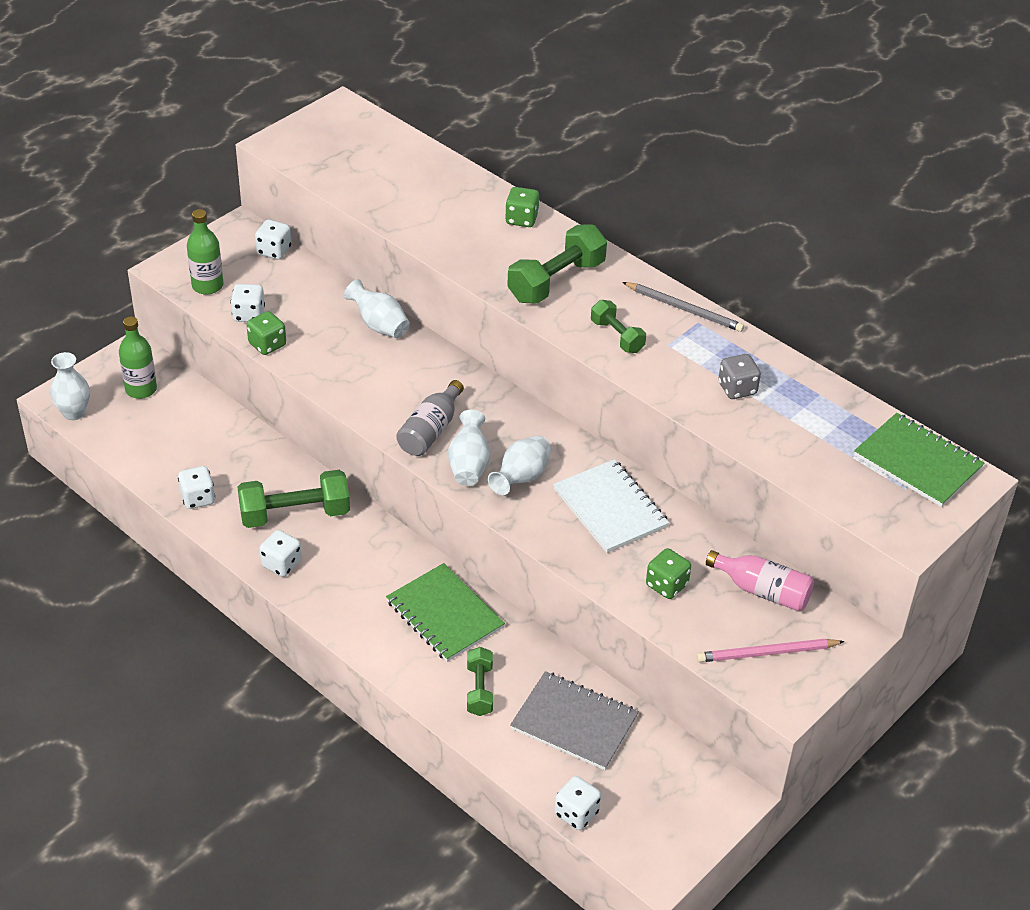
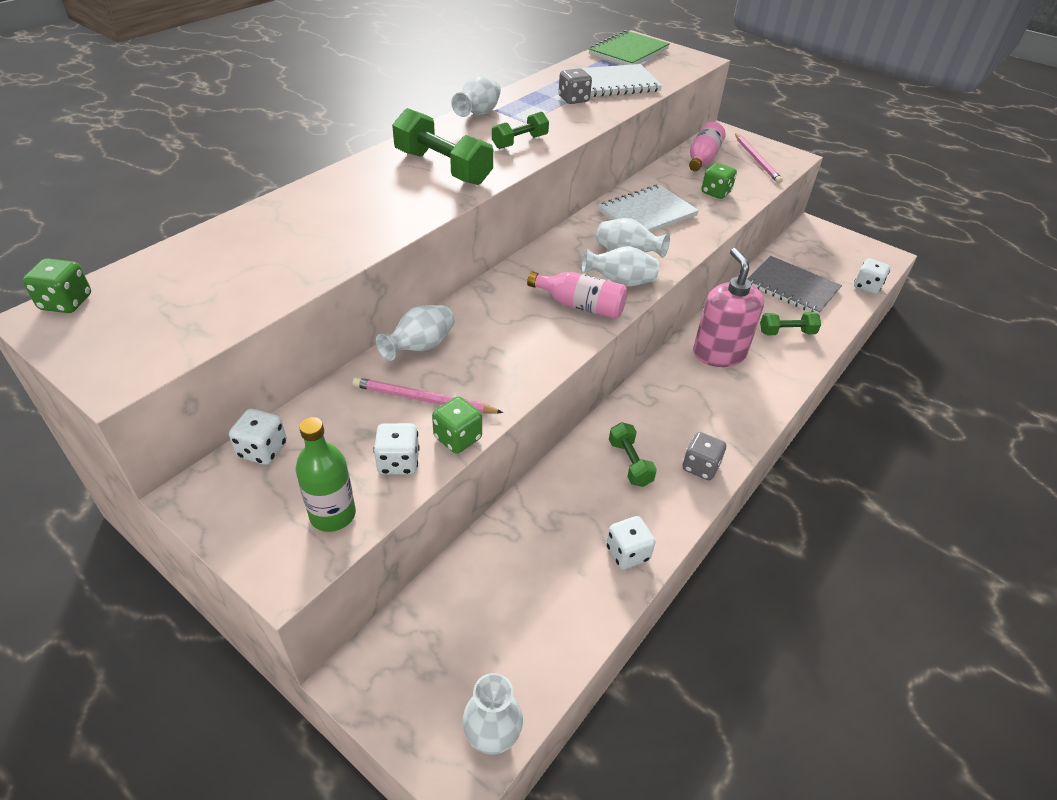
camera: 95 degrees left, 0 degrees up
green bottle [119,317,157,399] -> none
green dumbbell [238,470,350,528] -> green dumbbell [609,422,657,487], size x0.58
white dice [260,530,302,577] -> grey dice [682,432,726,480]
green notebook [386,563,505,662] -> pink soap dispenser [693,248,764,367]
grey bottle [396,380,464,456] -> pink bottle [527,272,627,319]
green dice [505,187,539,227] -> green dice moved to [23,258,91,313]
grey notebook [510,671,639,770] -> grey notebook turned 75 degrees counterclockwise [747,256,842,314]
grey pencil [622,282,744,332] -> white vase [451,76,501,117]
none -> pink pencil [352,377,503,414]
none -> white notebook [580,64,662,97]

